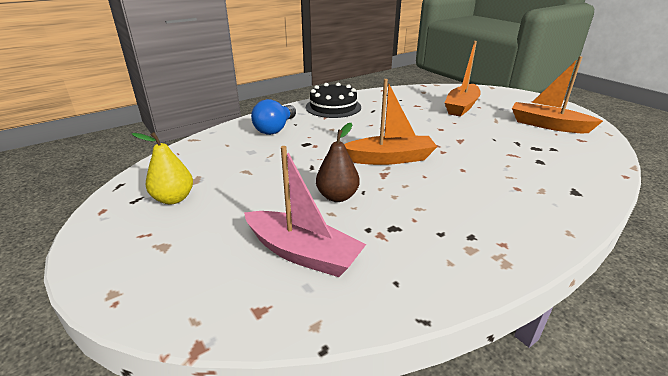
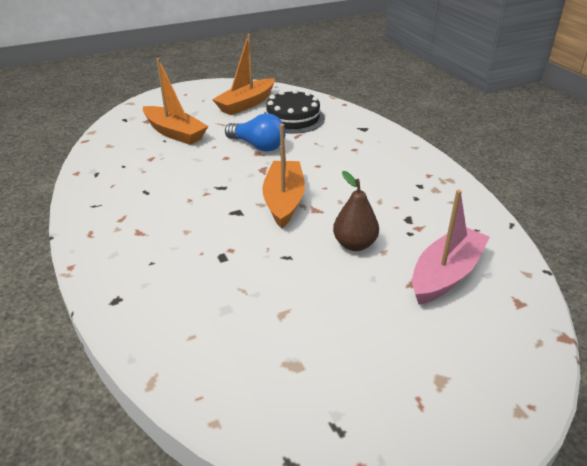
camera: 80 degrees left, 5 degrees up
yellow pear [132,132,193,204] -> none
blue light bulb [251,99,296,135] -> blue light bulb moved to [225,113,286,152]
black cake [306,82,361,118] -> black cake moved to [264,89,325,134]

